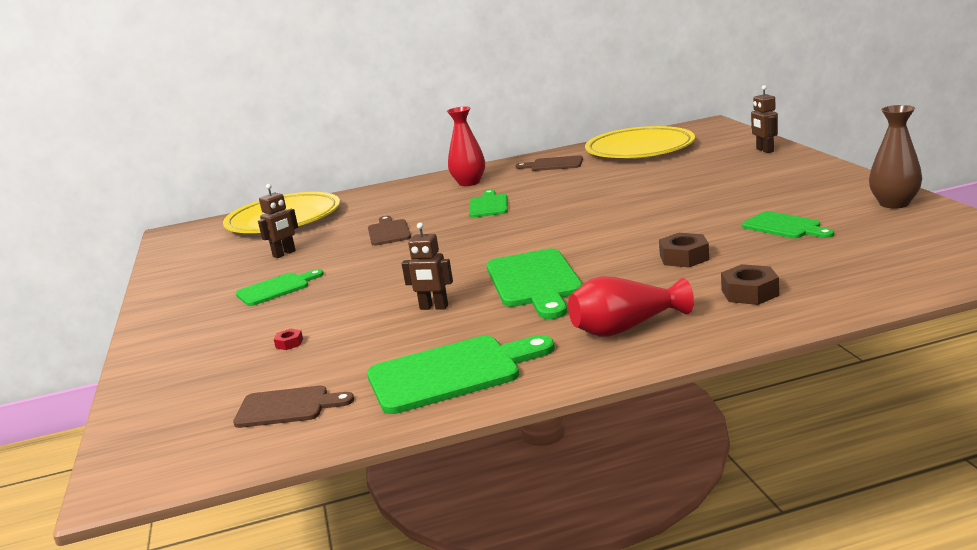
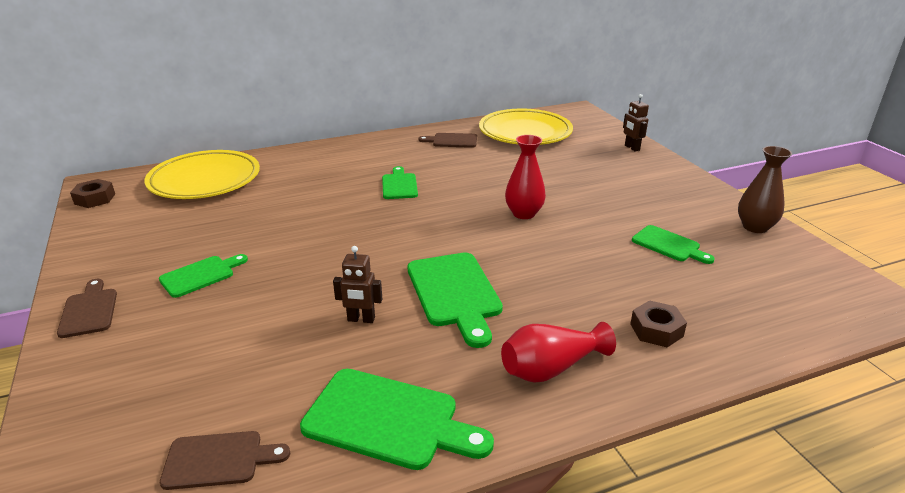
camera: 10 degrees left, 10 degrees up
brown robot [258,184,298,258] -> none
red nut [274,329,303,350] -> none
green cutting board [367,335,555,414] -> green cutting board turned 45 degrees clockwise [300,369,494,470]
brown cutting board [368,216,411,246] -> brown cutting board moved to [57,279,117,338]
red vase [447,107,485,186] -> red vase moved to [505,135,546,219]
brown nut [659,233,709,267] -> brown nut moved to [70,179,115,208]

